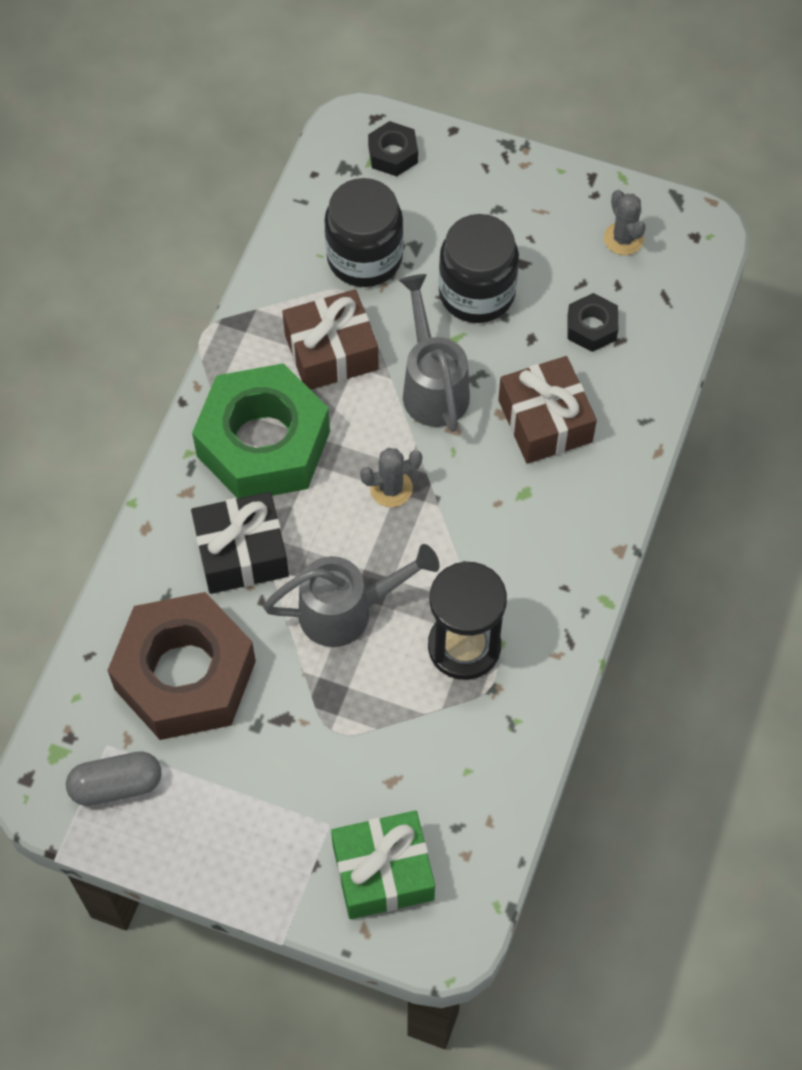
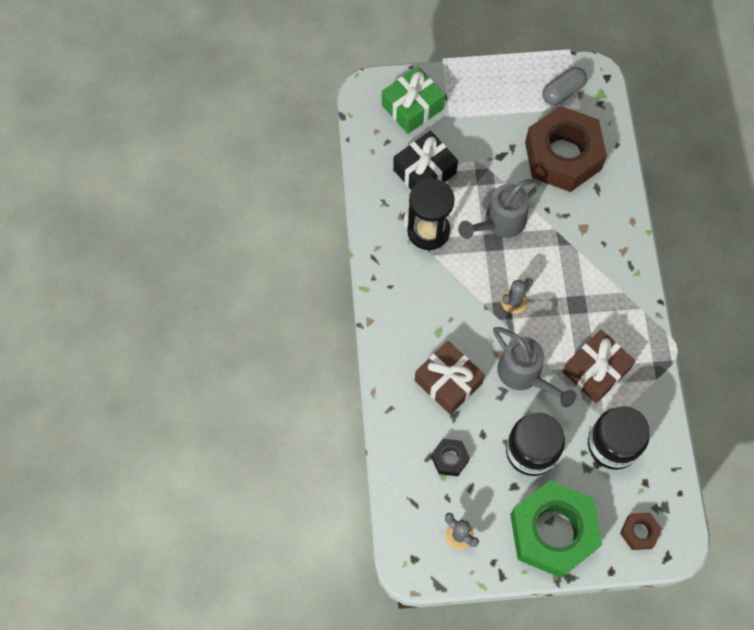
camera: 155 degrees right, 5 degrees up
black gift [191,492,289,594] -> black gift moved to [393,131,458,190]
green nut [192,363,330,499] -> green nut moved to [510,480,602,578]
black nut [368,121,418,176] -> brown nut [620,513,662,550]

